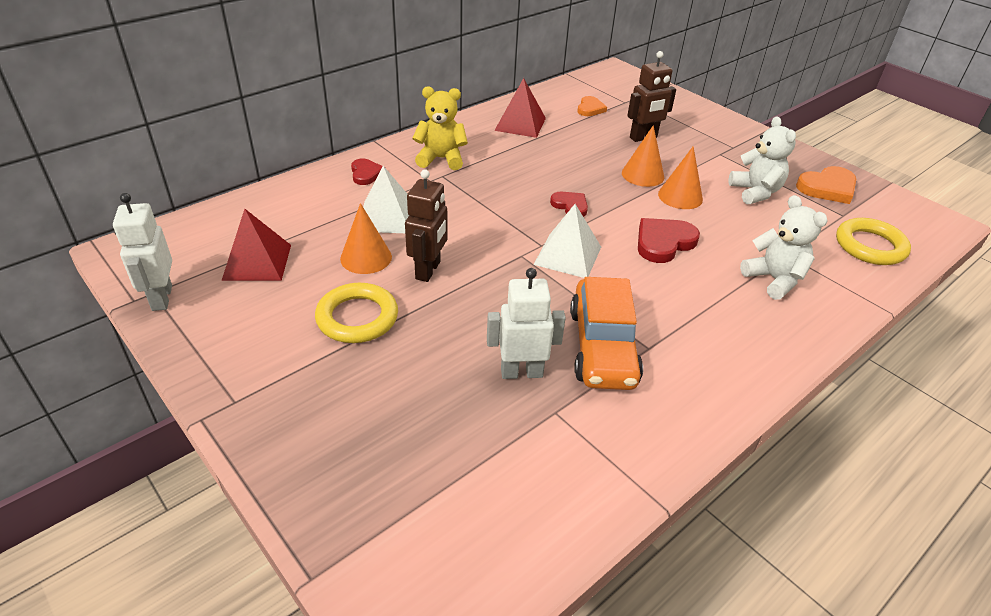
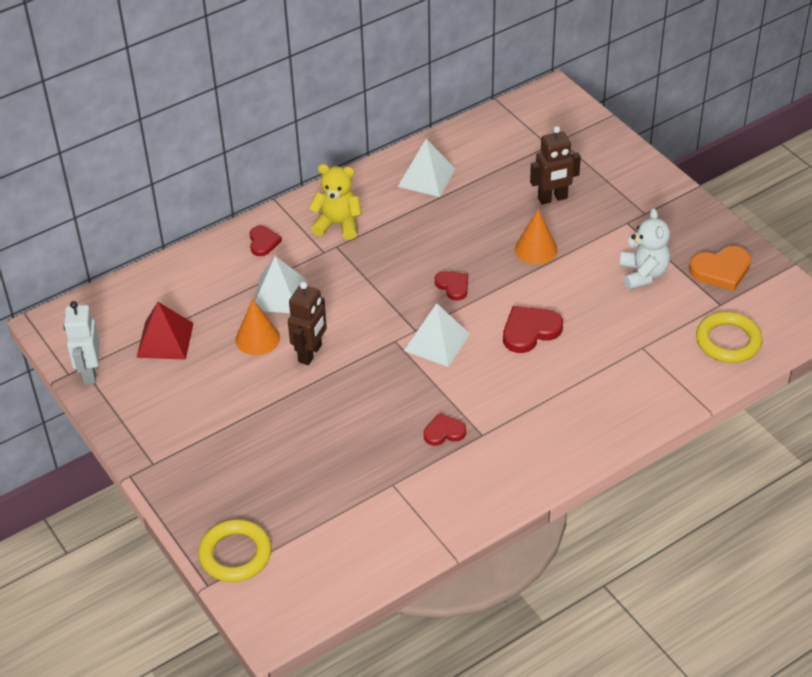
camera: 10 degrees right, 5 degrees up
yellow ring [315,283,398,343] -> yellow ring moved to [198,519,271,582]
white robot [487,268,566,379] -> none
red pyramid [494,78,546,138] -> white pyramid [398,139,455,197]
orange car [570,277,643,390] -> red heart [424,413,466,446]
orange heart [578,96,607,116] -> none
orange cone [658,146,703,209] -> none
white teddy bear [740,195,827,300] -> none

